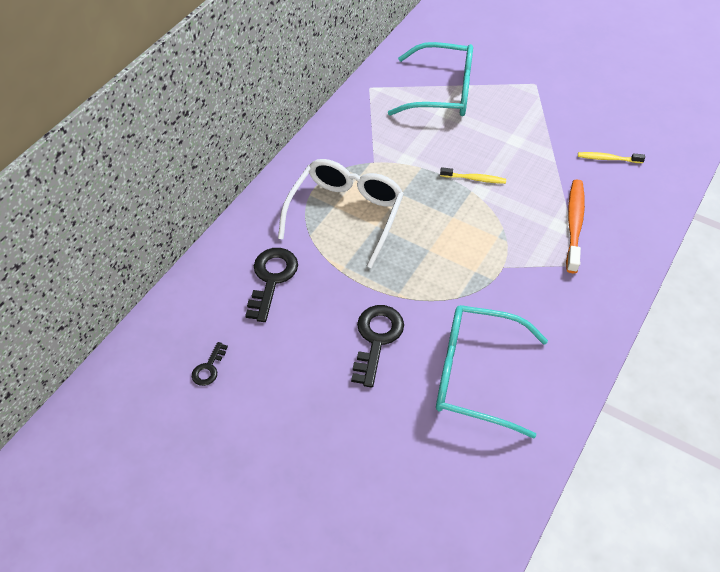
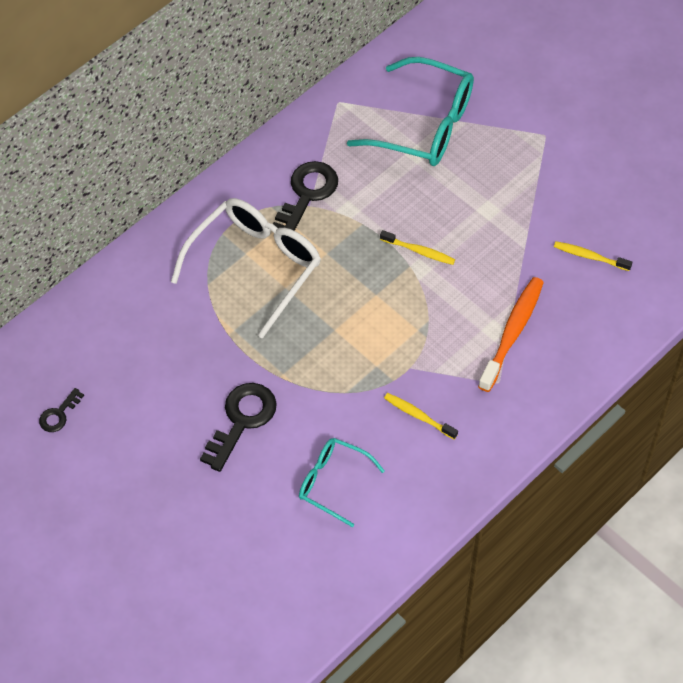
camera: 15 degrees right, 5 degrees up
black key [245,248,298,322] -> black key moved to [273,161,338,231]
turquoise glasses [436,305,548,439] -> turquoise glasses [299,438,385,527], size x0.57
none -> yellow toothbrush [384,393,458,439]

